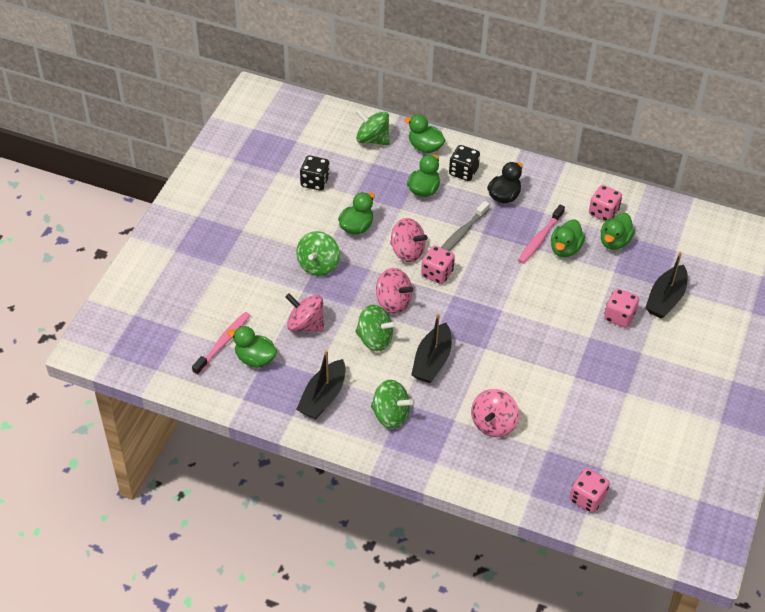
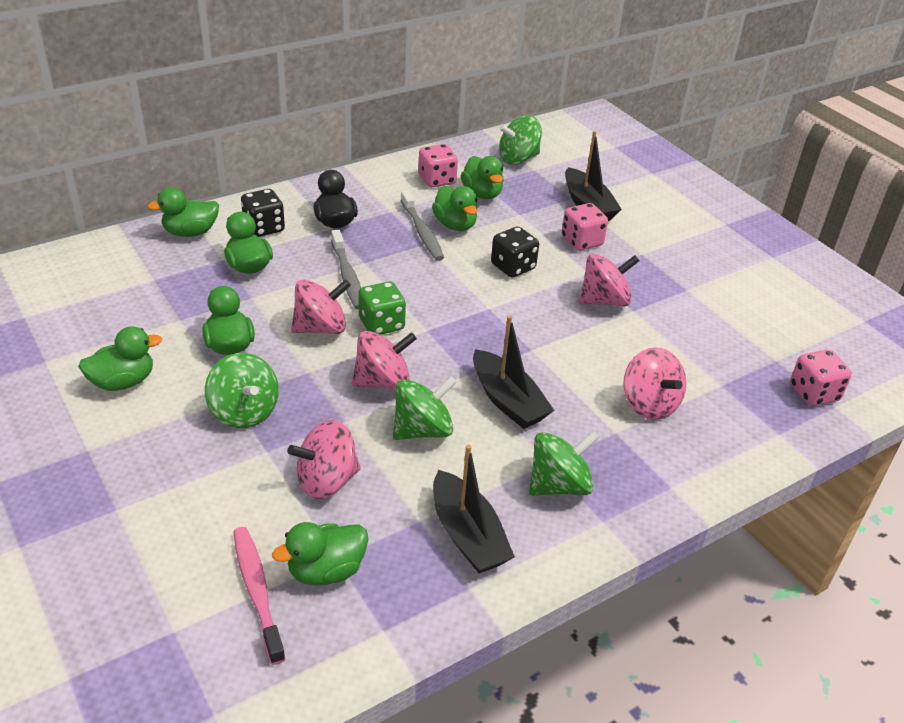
camera: 55 degrees left, 10 degrees down
black dice [300,155,330,191] -> black dice moved to [491,227,539,278]
green spinning top [356,109,390,145] -> green spinning top moved to [499,115,542,165]
pink dice [421,245,455,284] -> green dice [358,281,406,335]
pink toothbrush [518,205,565,264] -> grey toothbrush [400,190,444,261]
none -> green duck [78,326,162,391]
none -> pink spinning top [579,254,639,306]

